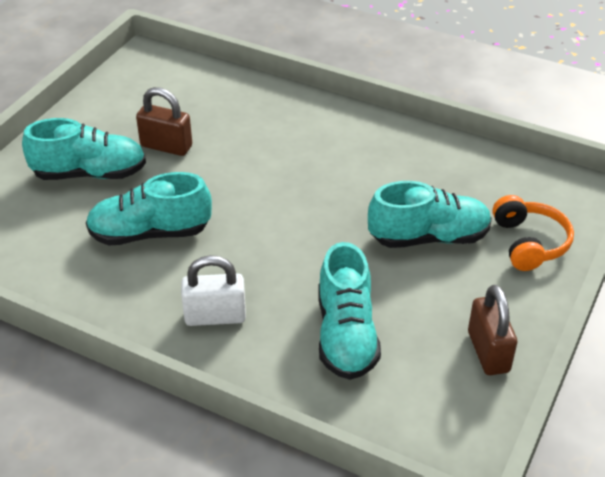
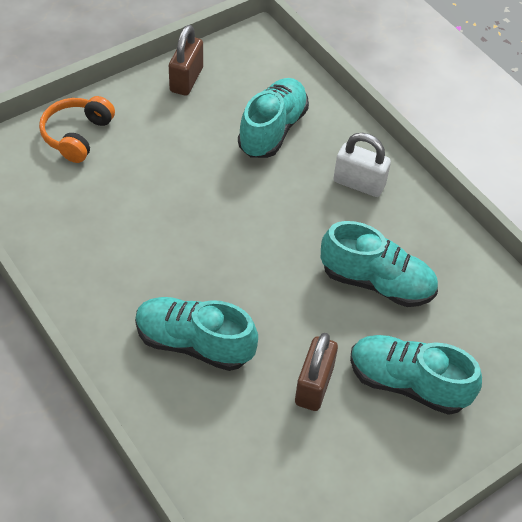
camera: 155 degrees left, 10 degrees up
brown padlock [136,87,192,156] -> brown padlock turned 60 degrees clockwise [295,333,338,411]
turquoise shoe [368,181,492,248] -> turquoise shoe moved to [135,297,258,371]

